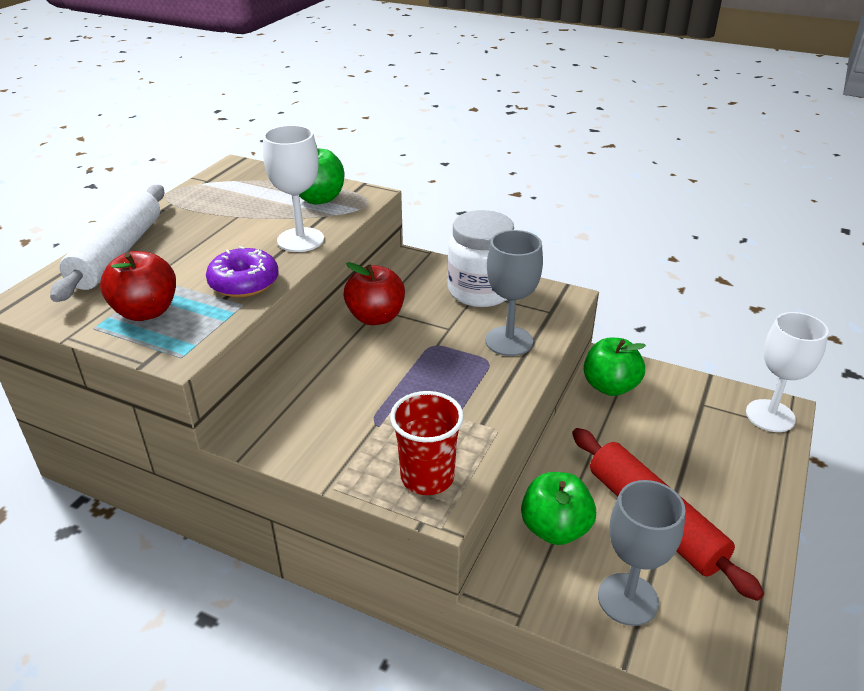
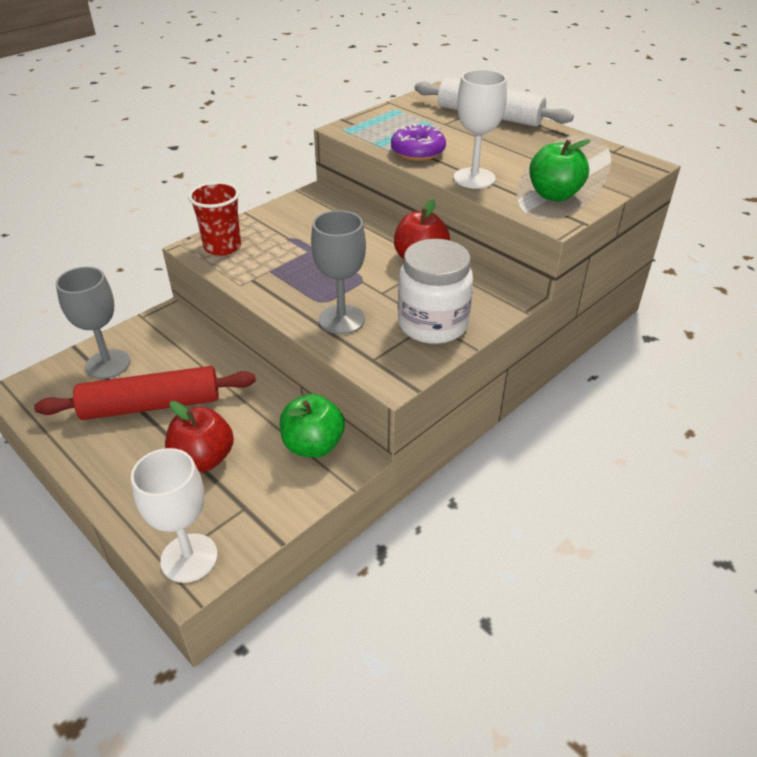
camera: 110 degrees right, 5 degrees up
red apple [100,251,176,321] -> red apple moved to [165,401,234,472]
green apple [521,472,596,545] -> none

